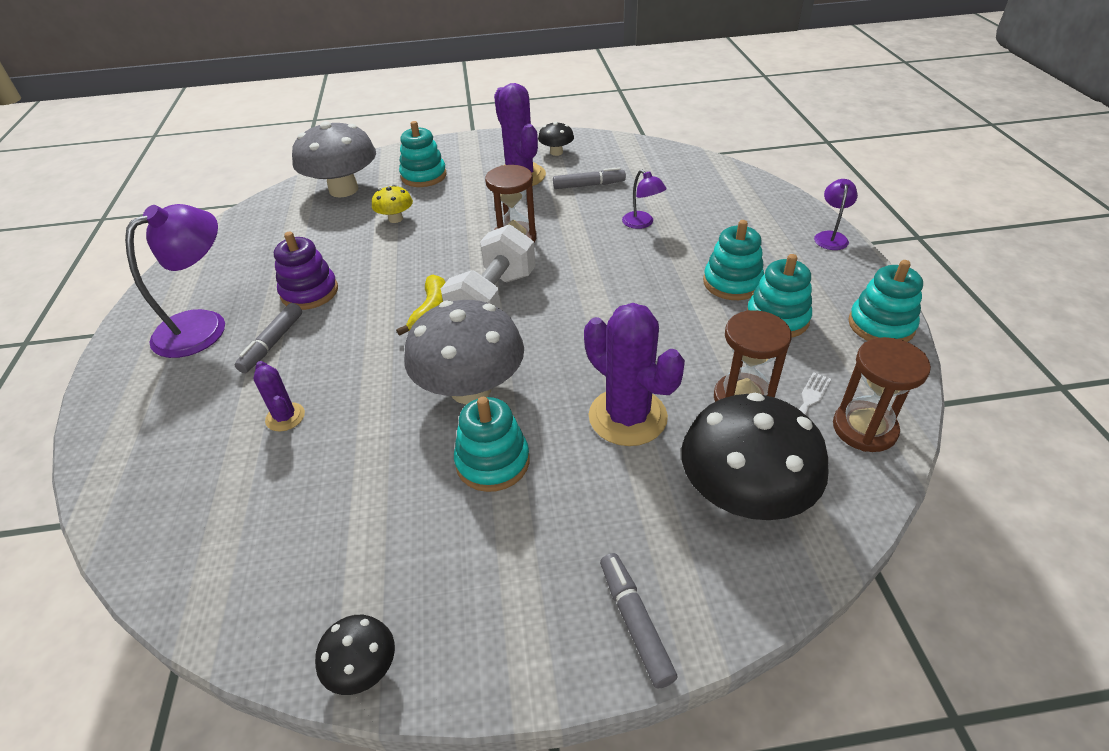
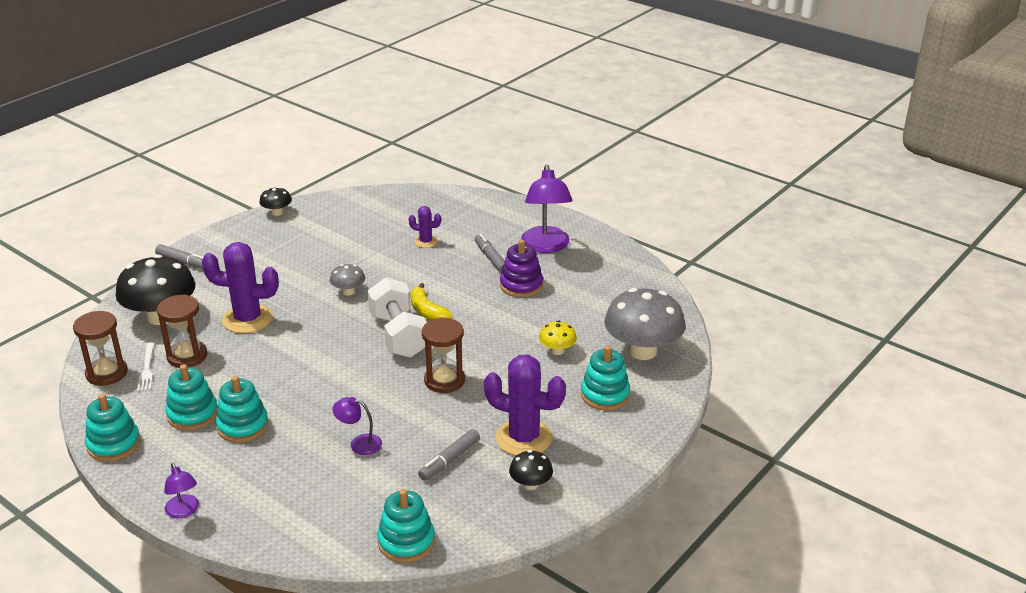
camera: 135 degrees right, 10 degrees down
grey mushroom [404,300,524,404] -> grey mushroom [330,264,365,295], size x0.47
turquoise stacking toy [454,397,530,492] -> turquoise stacking toy moved to [377,489,435,563]

